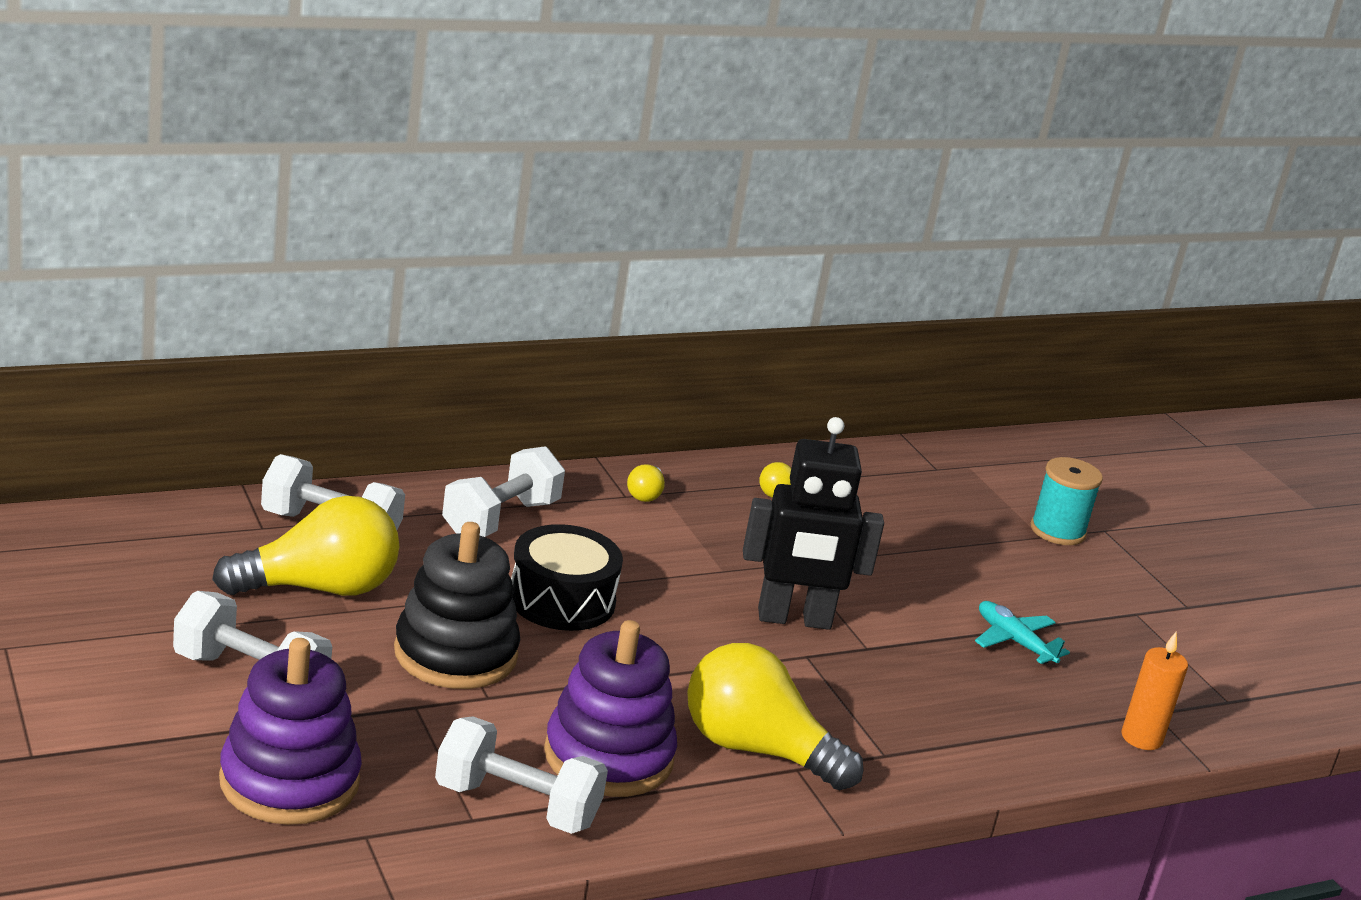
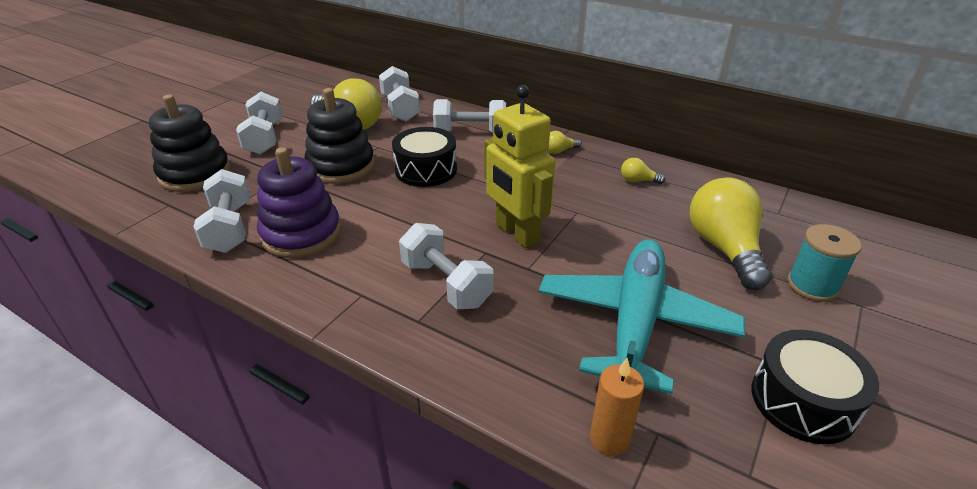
camera: 60 degrees right, 10 degrees up
purple stacking toy [219,638,362,825] -> black stacking toy [149,95,230,192]
yellow light bulb [687,643,864,790] -> yellow light bulb moved to [690,177,772,290]
black robot [743,417,884,630] -> yellow robot [484,85,556,248]
turquoise plane [975,601,1070,664] -> turquoise plane [539,239,745,394], size x2.31
none -> white dumbbell [399,223,493,309]
none -> black drum [752,330,879,444]

